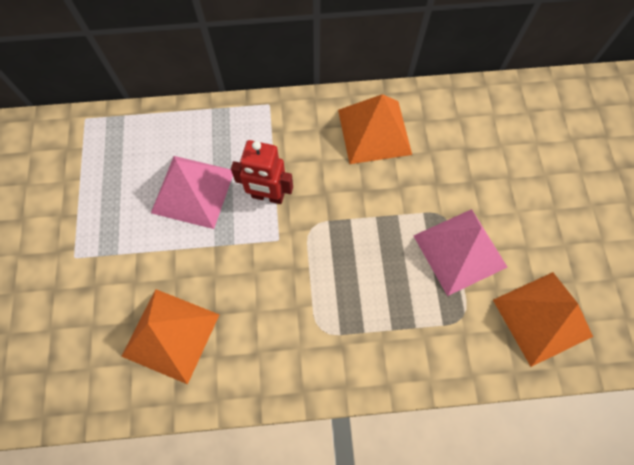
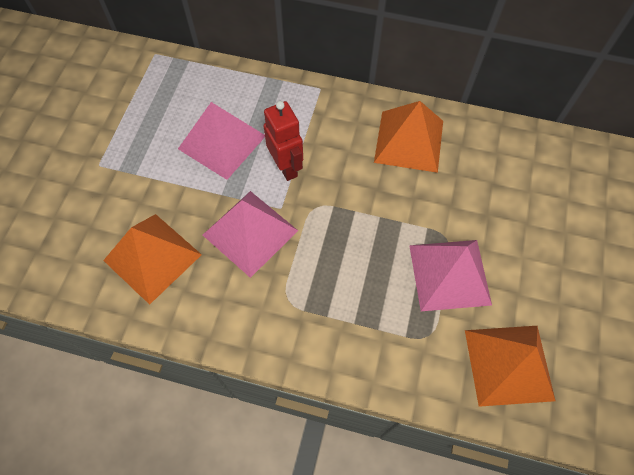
camera: 20 degrees right, 5 degrees down
red robot [231,140,293,204] -> red robot turned 150 degrees counterclockwise [263,101,303,181]
none -> pink pyramid [203,191,298,278]

